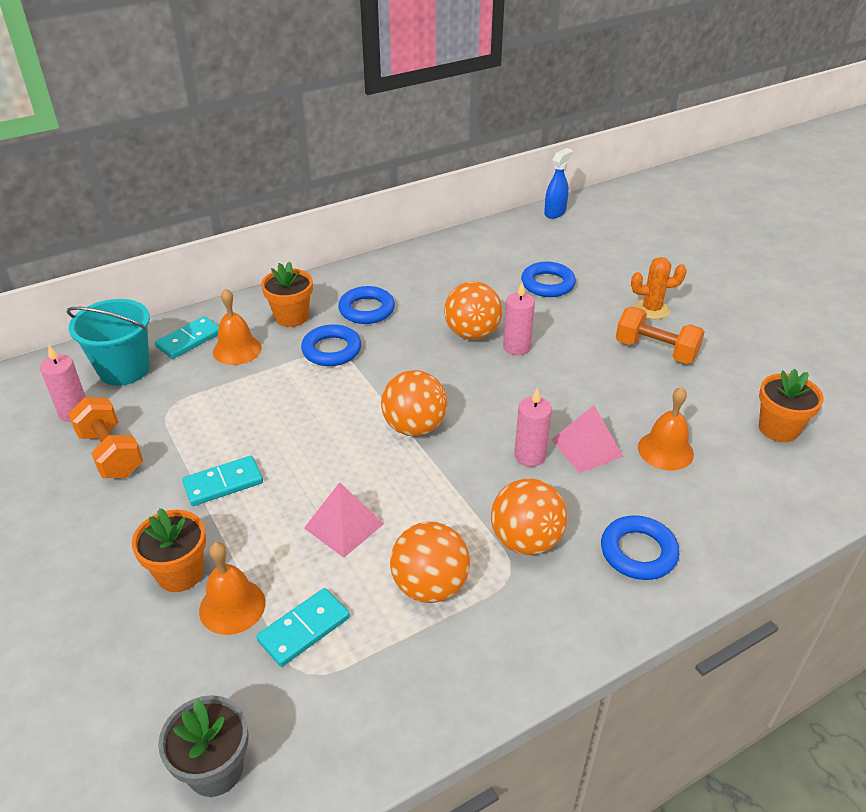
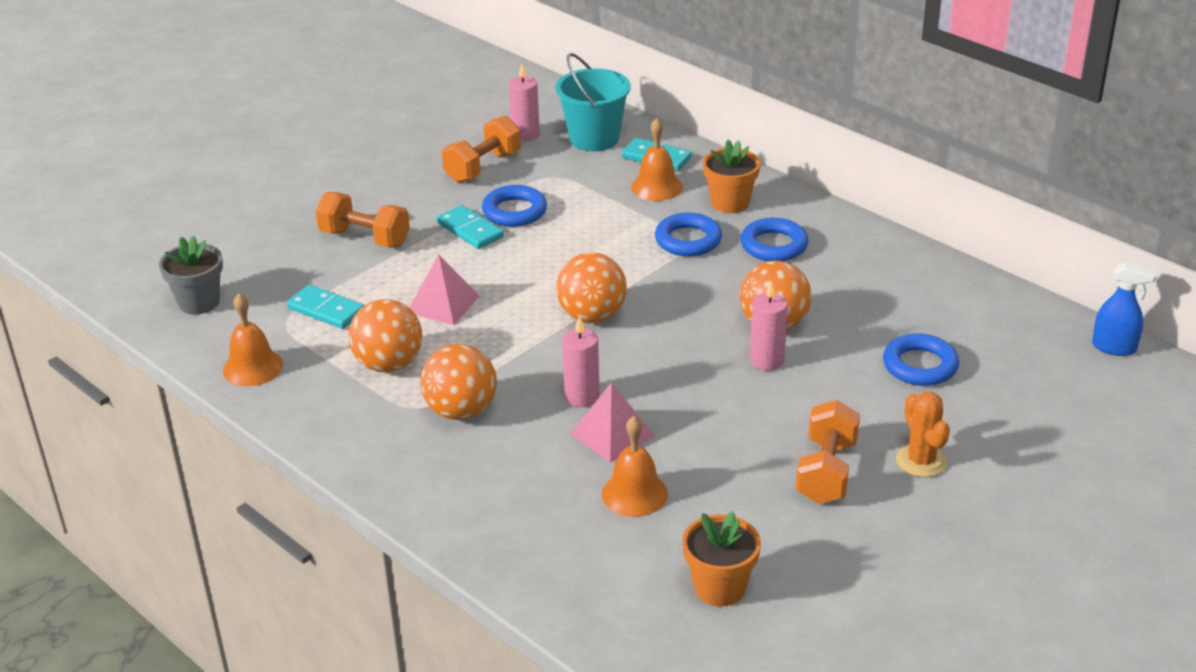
camera: 75 degrees right, 5 degrees down
orange flower pot [132,508,206,592] -> orange dumbbell [315,192,410,248]
orange bell [199,542,266,635] -> orange bell moved to [223,293,283,386]
blue ring [601,515,679,580] -> blue ring moved to [482,185,547,227]

